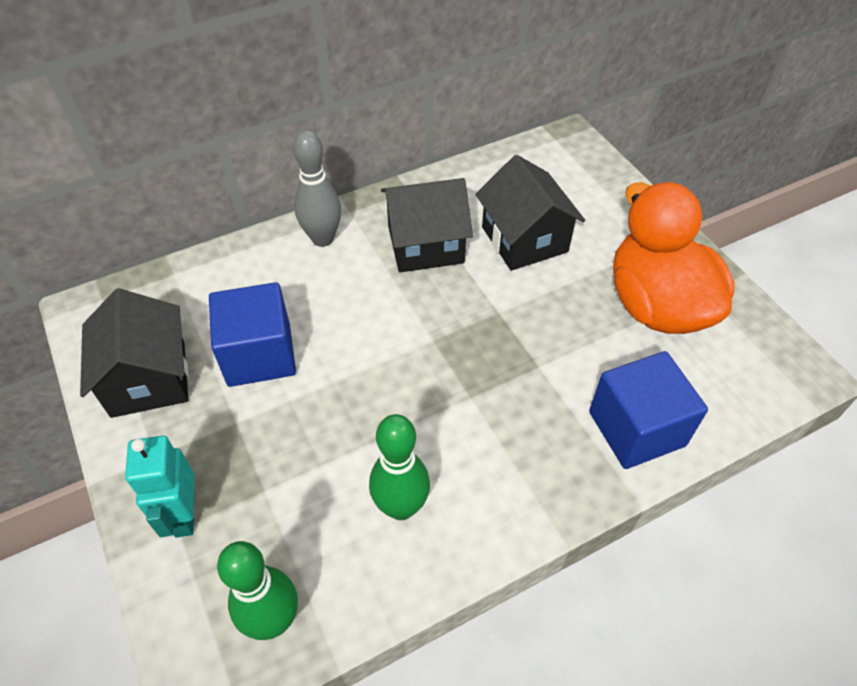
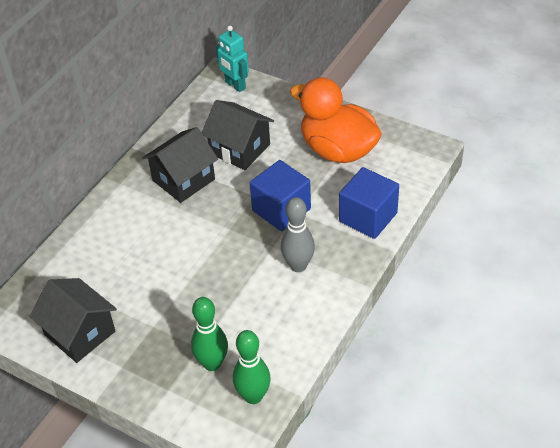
camera: 30 degrees left, 5 degrees down
turquoise robot [125,436,194,538] -> turquoise robot moved to [216,26,249,92]
blue cube [209,282,296,387] -> blue cube moved to [250,160,311,231]
grey bowling pin [293,130,341,247] -> grey bowling pin moved to [281,197,315,272]
green bowling pin [369,414,430,520] -> green bowling pin moved to [191,297,228,371]

